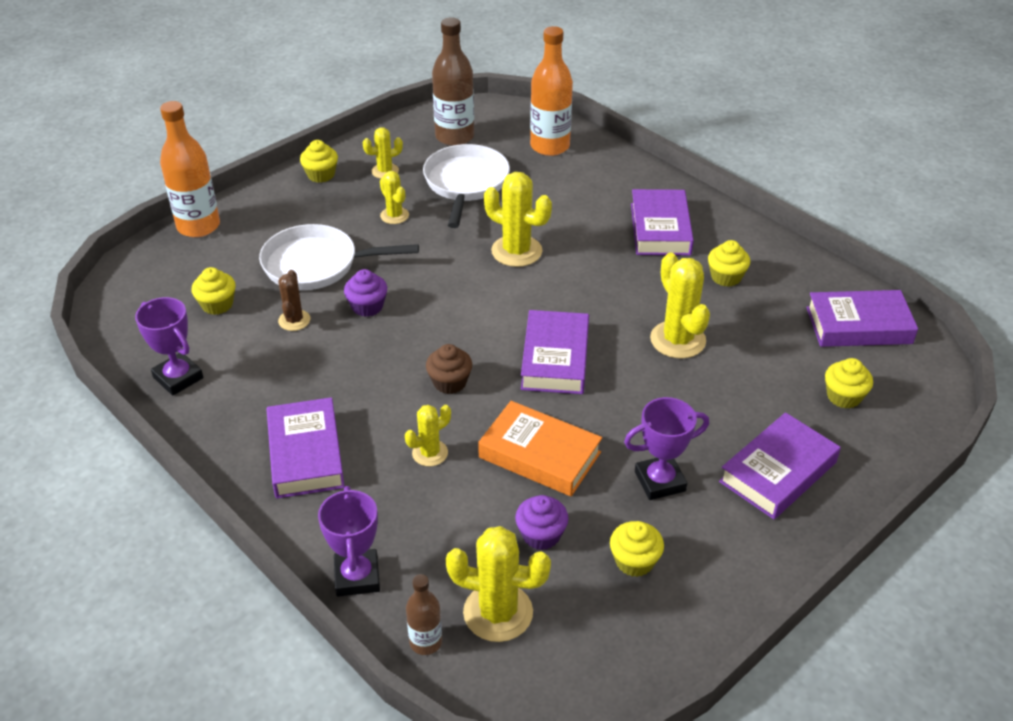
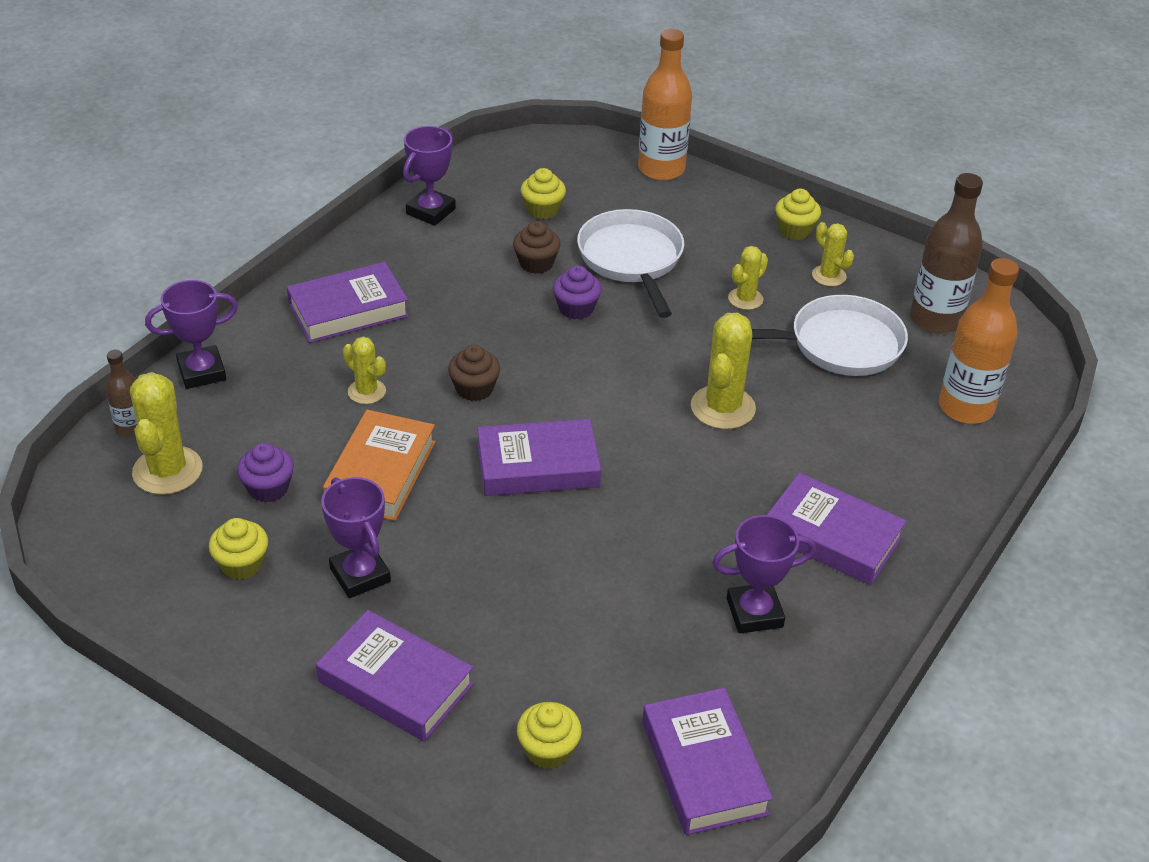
camera: 75 degrees right, 0 degrees up
brown cactus [278,270,310,331] -> brown cupcake [513,221,561,274]
purple book [631,189,694,255] -> purple book turned 45 degrees clockwise [767,473,907,585]
yellow cactus [650,253,710,358] -> none
yellow cupcake [708,240,750,287] -> purple trophy [712,515,816,633]

